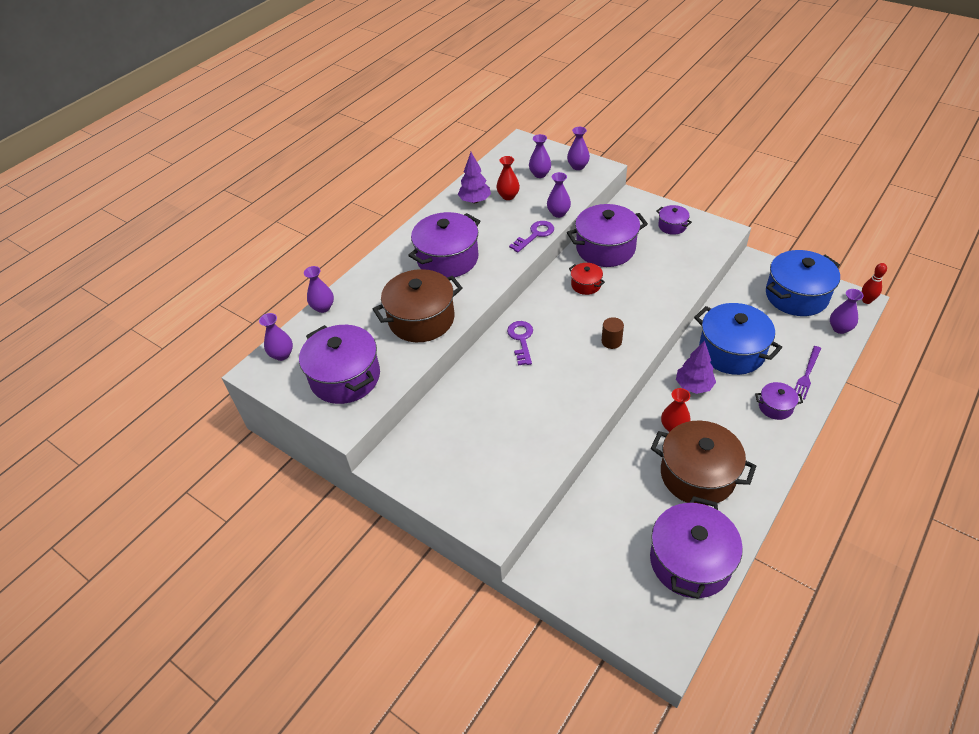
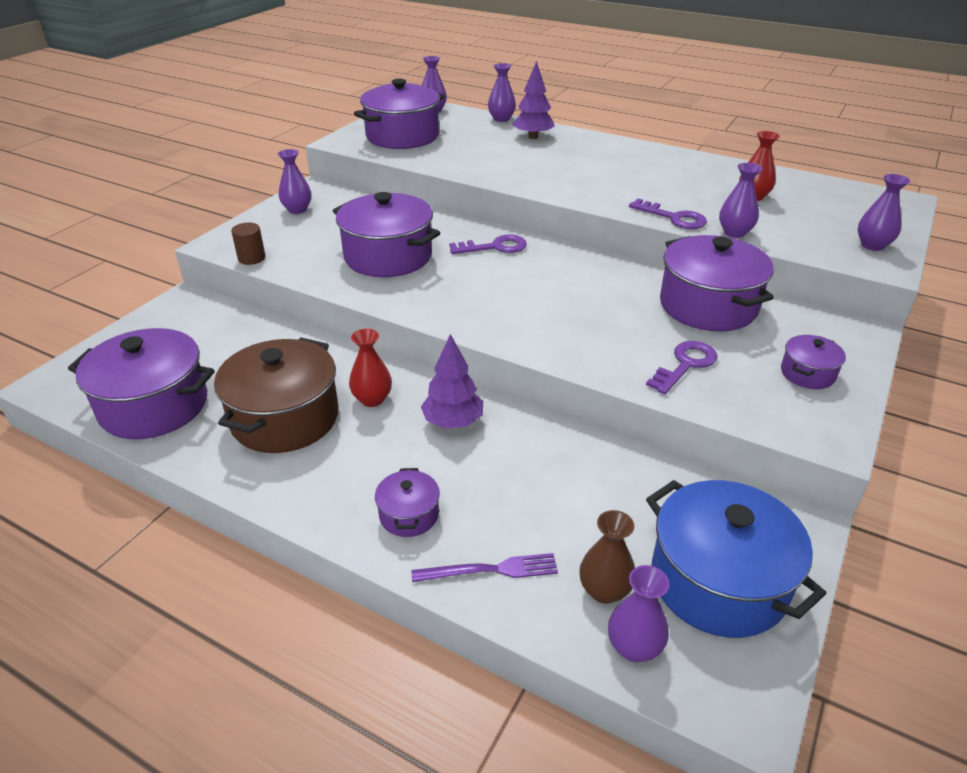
camera: 80 degrees right, 10 degrees down
brown pot [373,269,463,342] -> none
purple pot [408,212,480,278] -> purple pot moved to [333,192,440,277]
purple tree [458,152,491,203] -> purple tree moved to [512,61,555,139]
purple vase [529,134,551,178] -> purple vase moved to [278,149,312,214]
red pot [569,263,605,295] -> none
brown cylinder [602,317,624,349] -> brown cylinder moved to [231,222,266,265]
blue pot [694,303,782,375] -> none
purple fork [794,346,821,400] -> purple fork turned 150 degrees clockwise [412,553,558,582]
red bowling pin [862,263,887,304] -> none
none -> brown vase [579,510,635,604]
none -> purple key [646,341,718,394]

